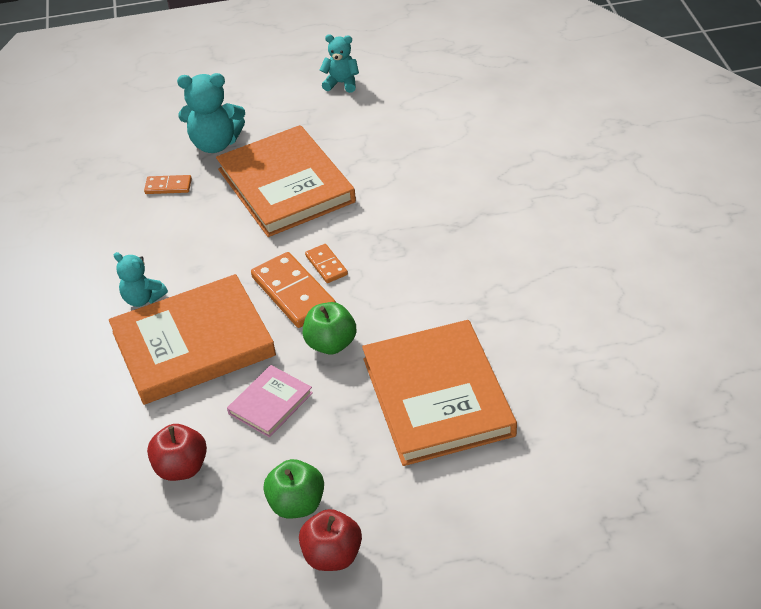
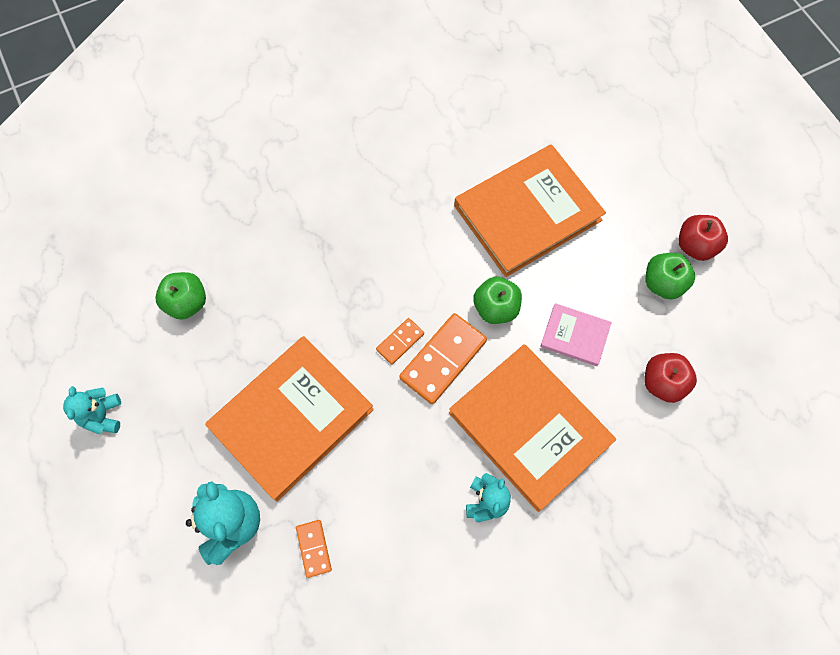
camera: 110 degrees left, 25 degrees up
none -> green apple [155,272,206,320]

